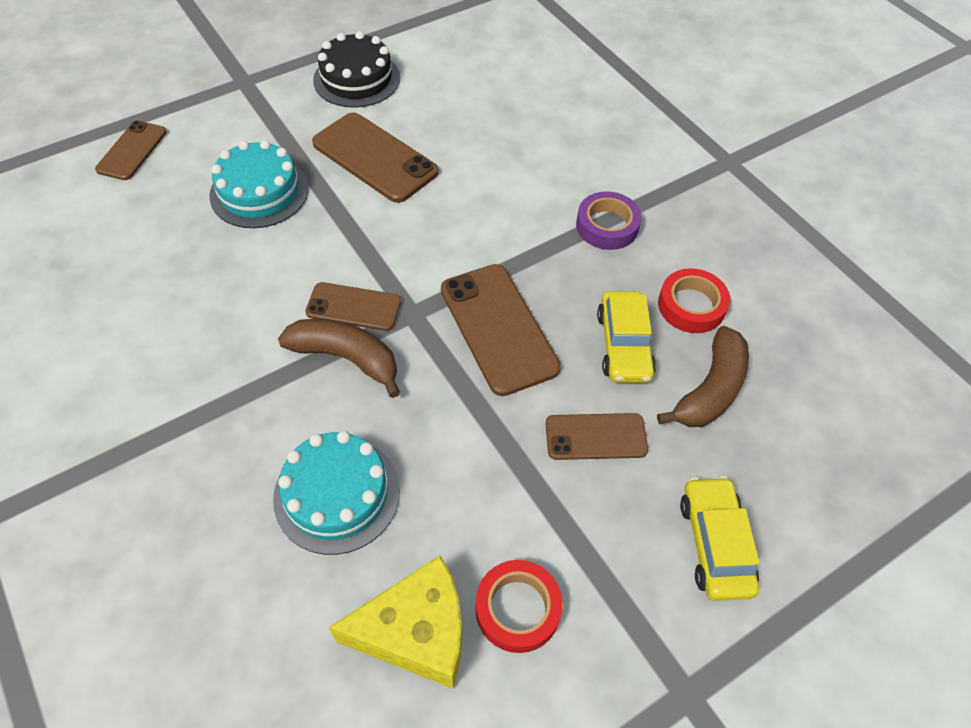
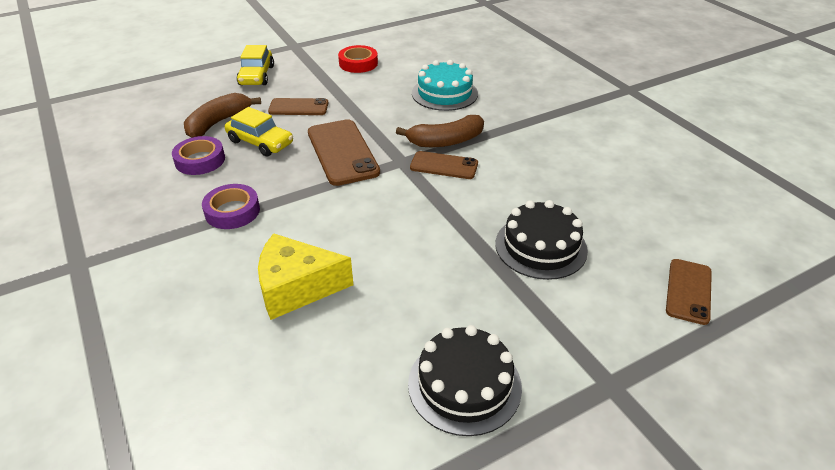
camera: 175 degrees left, 15 degrees down
turquoise cake [209,140,309,228] -> black cake [495,200,588,280]
brown banana [278,319,400,398] -> brown banana turned 45 degrees counterclockwise [396,115,484,147]
brown phone [312,112,439,203] -> none
yellow cheese [329,555,462,689] -> yellow cheese moved to [258,233,353,320]
yellow car [597,291,656,383] -> yellow car turned 120 degrees clockwise [225,107,293,156]
red tape [658,268,730,333] -> purple tape [172,136,225,175]

